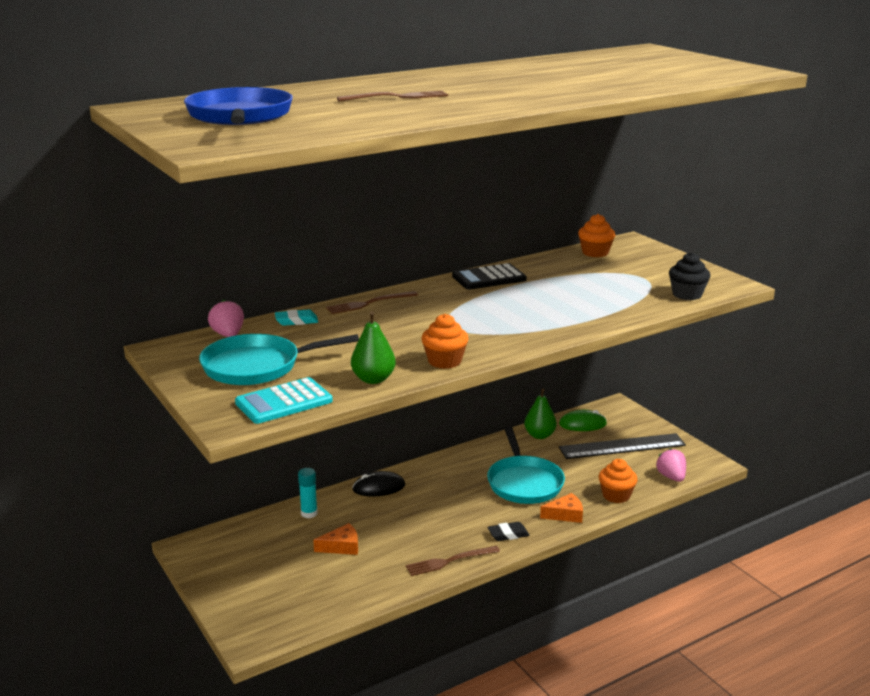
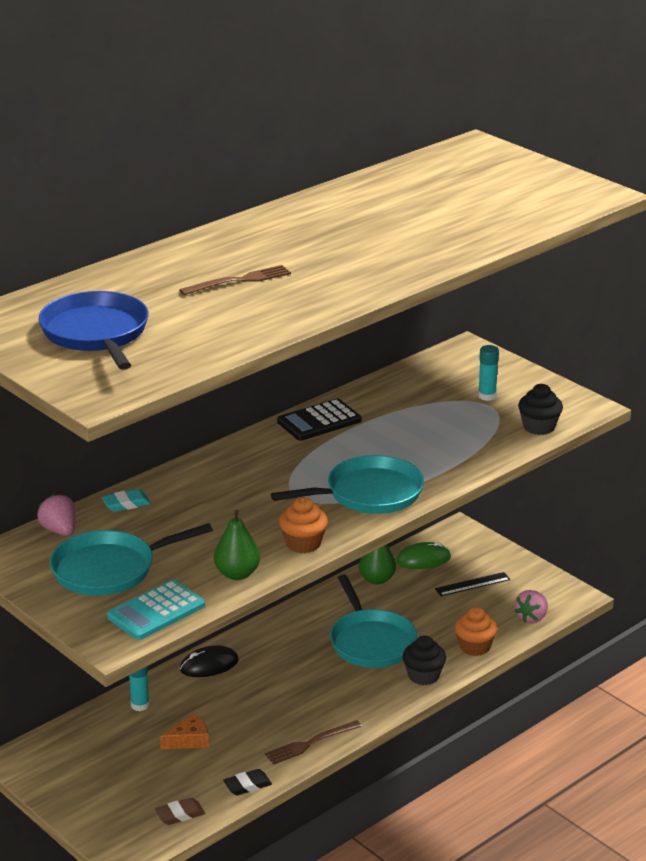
camera: 10 degrees left, 5 degrees up
brown fork [326,291,418,314] -> none
black eraser [488,522,530,541] -> black eraser moved to [223,769,272,796]
orange cheese [540,493,583,523] -> black cupcake [403,636,446,685]
black ruler [559,433,686,459] -> black ruler [435,572,510,596], size x0.53
orange cupcake [578,214,615,257] -> none
pink strawberry [656,448,686,482] -> pink strawberry turned 120 degrees counterclockwise [514,590,547,623]
none -> brown eraser [155,798,205,825]
none -> turquoise pan [271,455,424,514]
none -> turquoise glue stick [478,345,499,401]

